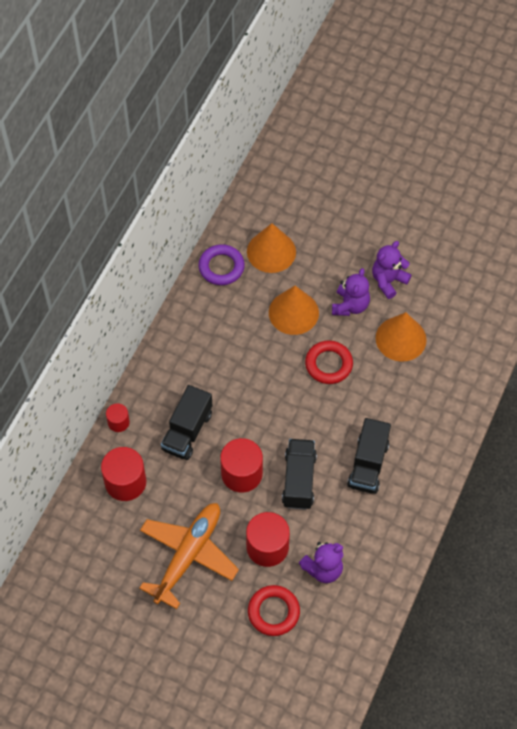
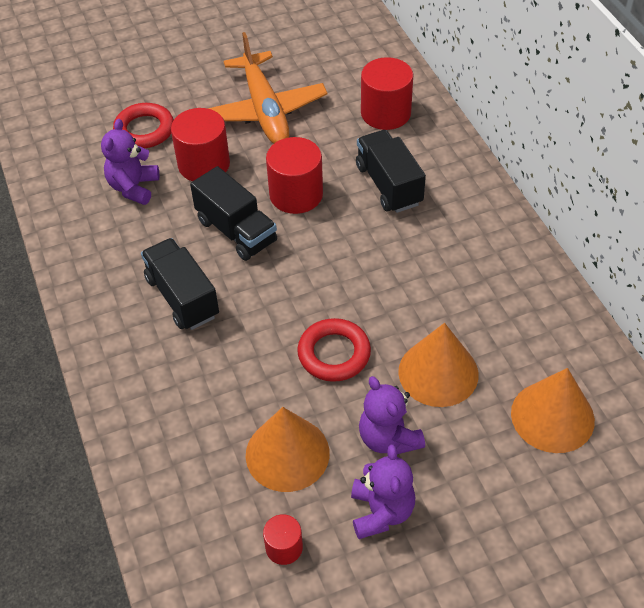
camera: 135 degrees right, 10 degrees down
red cylinder [106,403,130,432] -> red cylinder moved to [263,514,303,565]
purple ring [198,244,245,285] -> none

